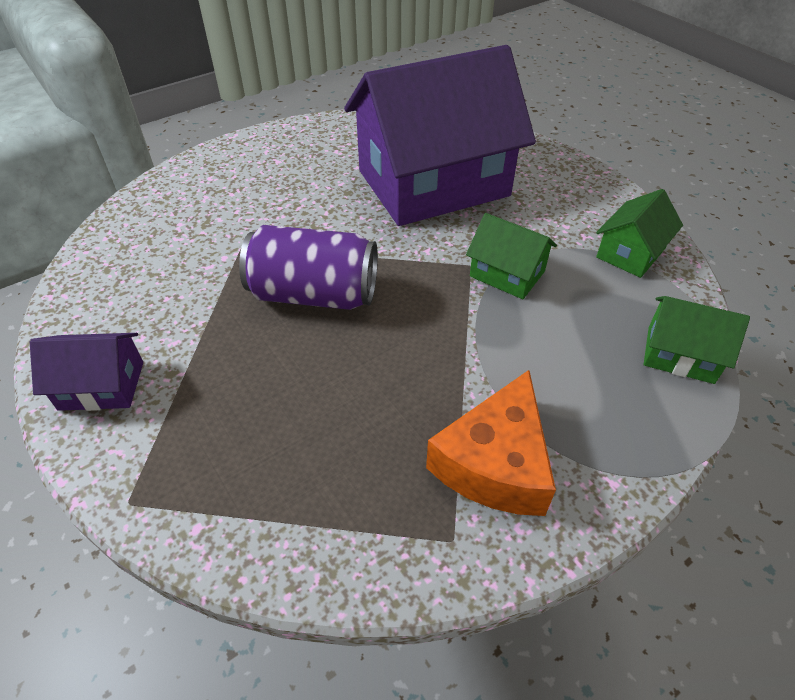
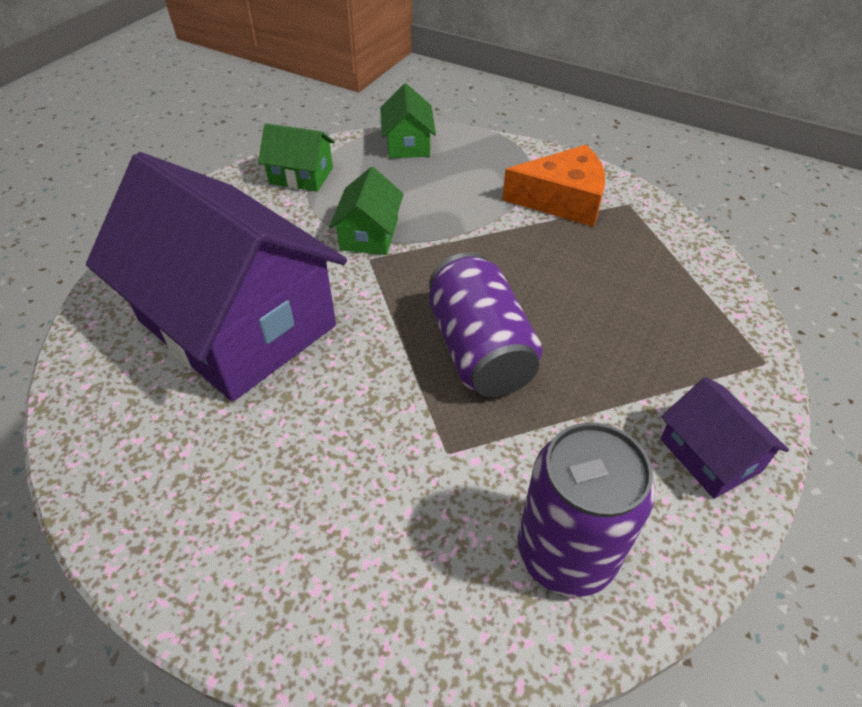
camera: 115 degrees left, 0 degrees up
none -> purple can [518,422,655,597]

